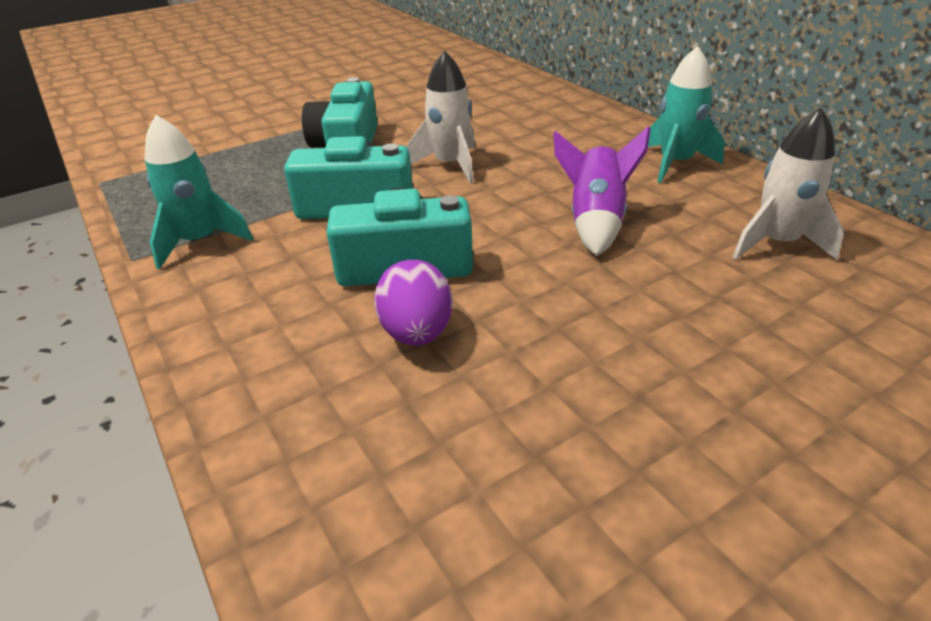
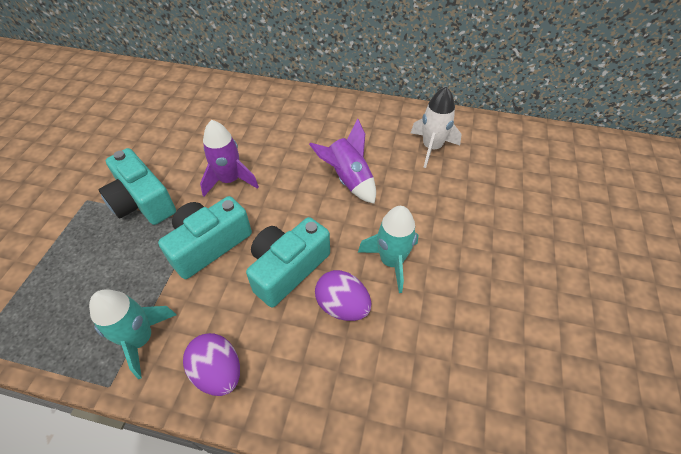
camera: 45 degrees left, 15 degrees up
white rocket [407,50,475,184] -> purple rocket [200,120,259,197]
turquoise rocket [648,46,725,183] -> turquoise rocket moved to [358,206,418,293]
none -> purple egg [183,333,240,396]

